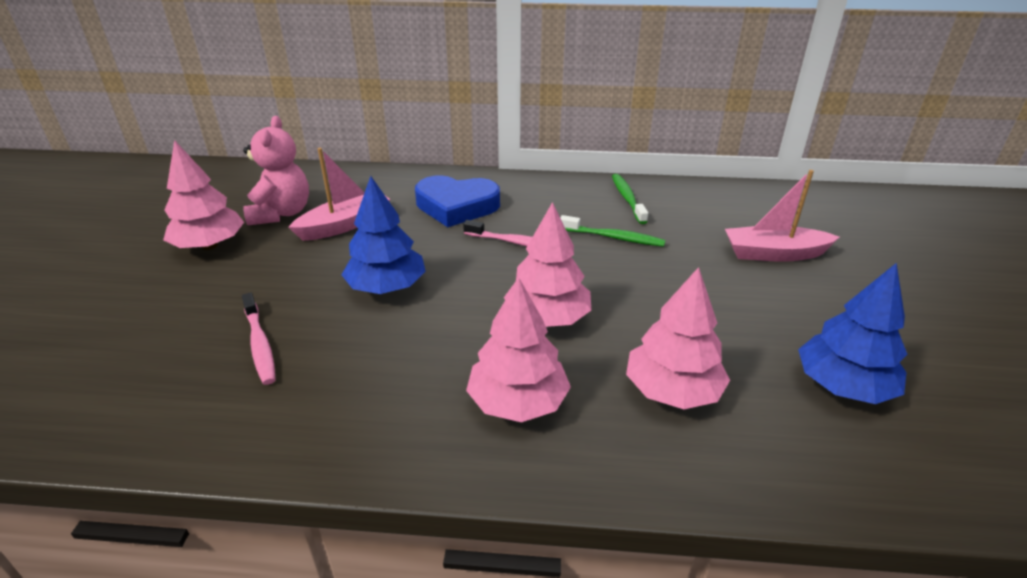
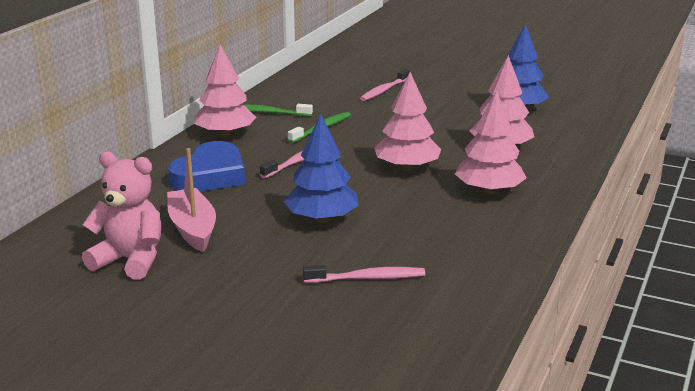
camera: 70 degrees left, 10 degrees down
pink tree [163,140,244,250] -> pink tree moved to [194,44,256,137]
pink boat [725,170,840,262] -> pink toothbrush [360,69,410,101]

